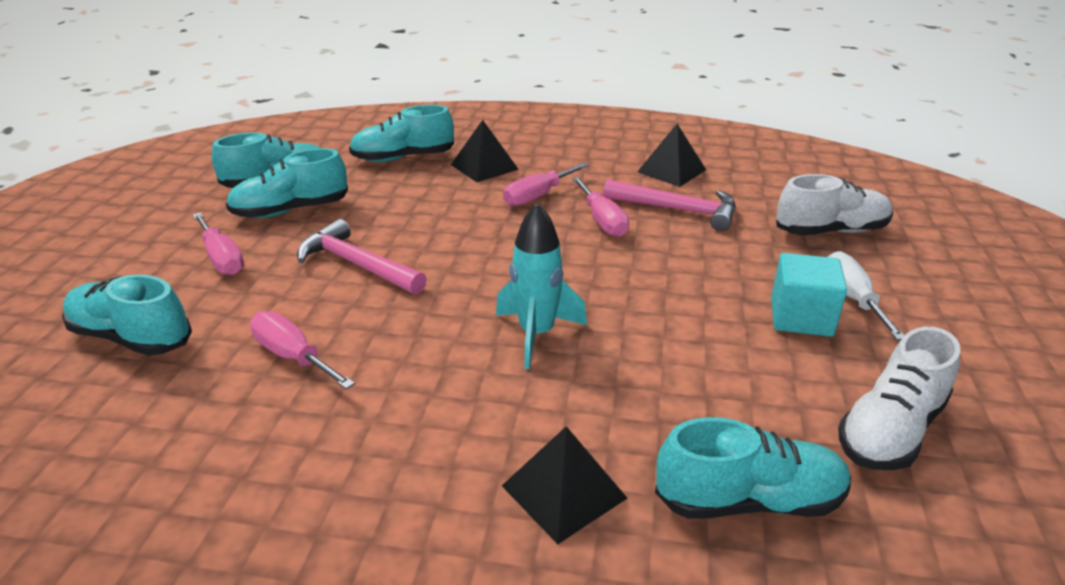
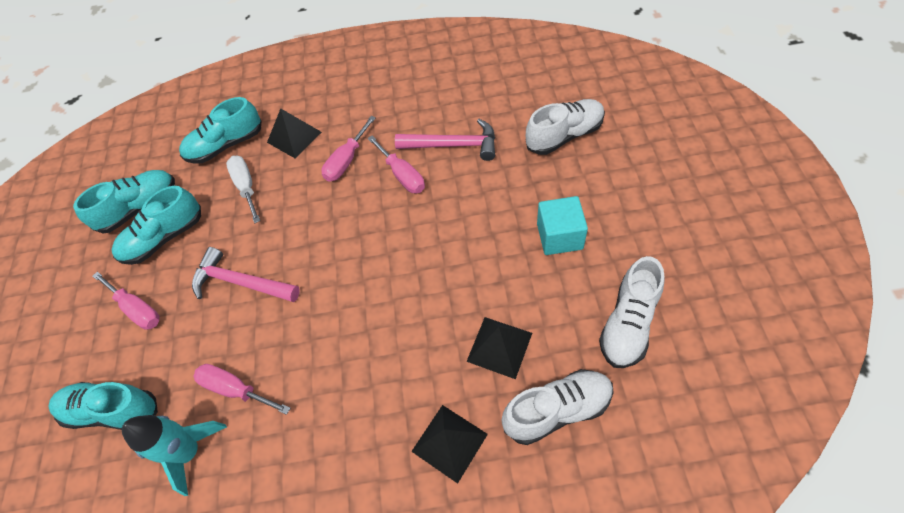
camera: 10 degrees left, 25 degrees up
turquoise rocket [496,202,587,369] -> turquoise rocket moved to [122,415,227,496]
black pyramid [637,124,706,187] -> black pyramid moved to [466,317,532,379]
turquoise shoe [655,417,851,519] -> white shoe [501,369,614,445]
white screwdriver [827,251,905,341] -> white screwdriver moved to [226,155,260,223]

